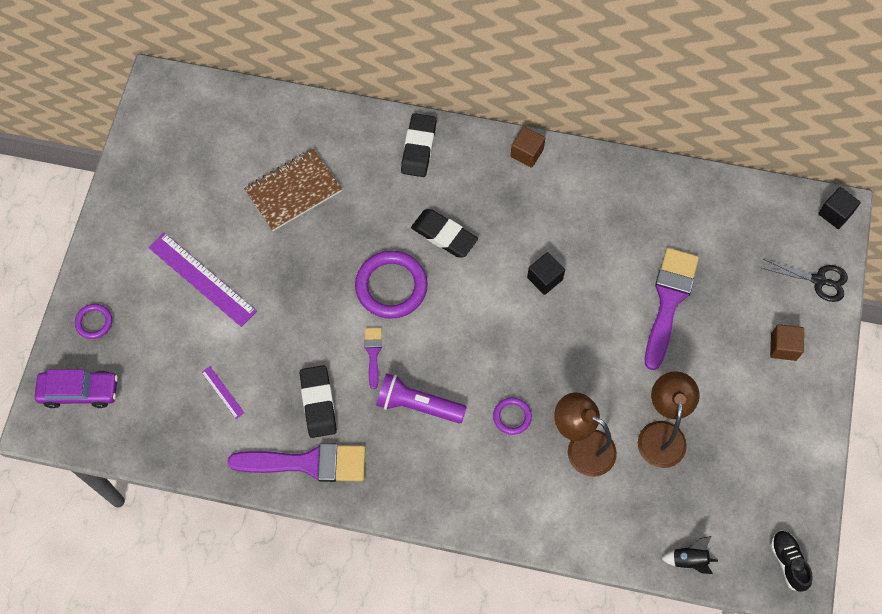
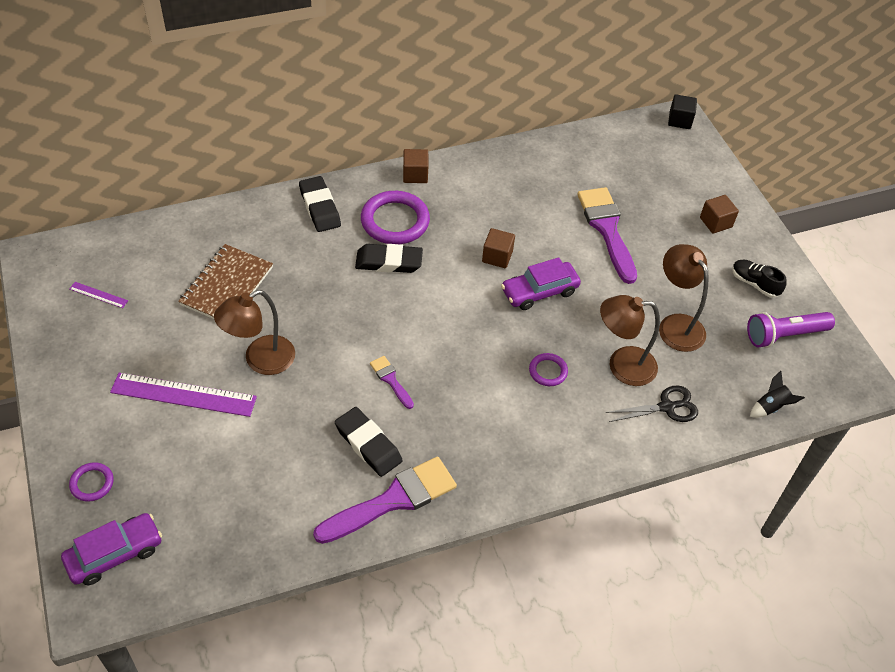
camera: 35 degrees left, 15 degrees down
purple ruler [201,367,244,419] -> purple ruler moved to [70,282,128,308]
purple ring [355,251,428,319] -> purple ring moved to [361,191,430,244]
purple flashlight [376,373,467,423] -> purple flashlight moved to [747,312,835,348]
black cube [527,252,565,295] -> brown cube [482,228,515,268]
black scissors [762,259,848,302] -> black scissors moved to [606,385,698,422]
black shoe [771,531,813,592] -> black shoe moved to [732,259,786,298]
none -> brown lamp [214,290,295,375]
none -> purple car [501,257,581,310]

